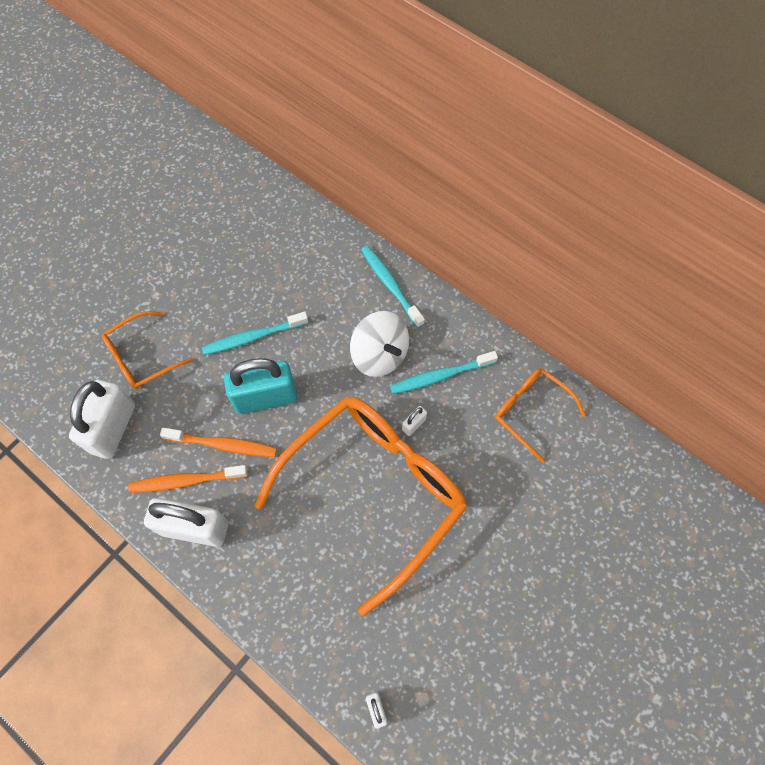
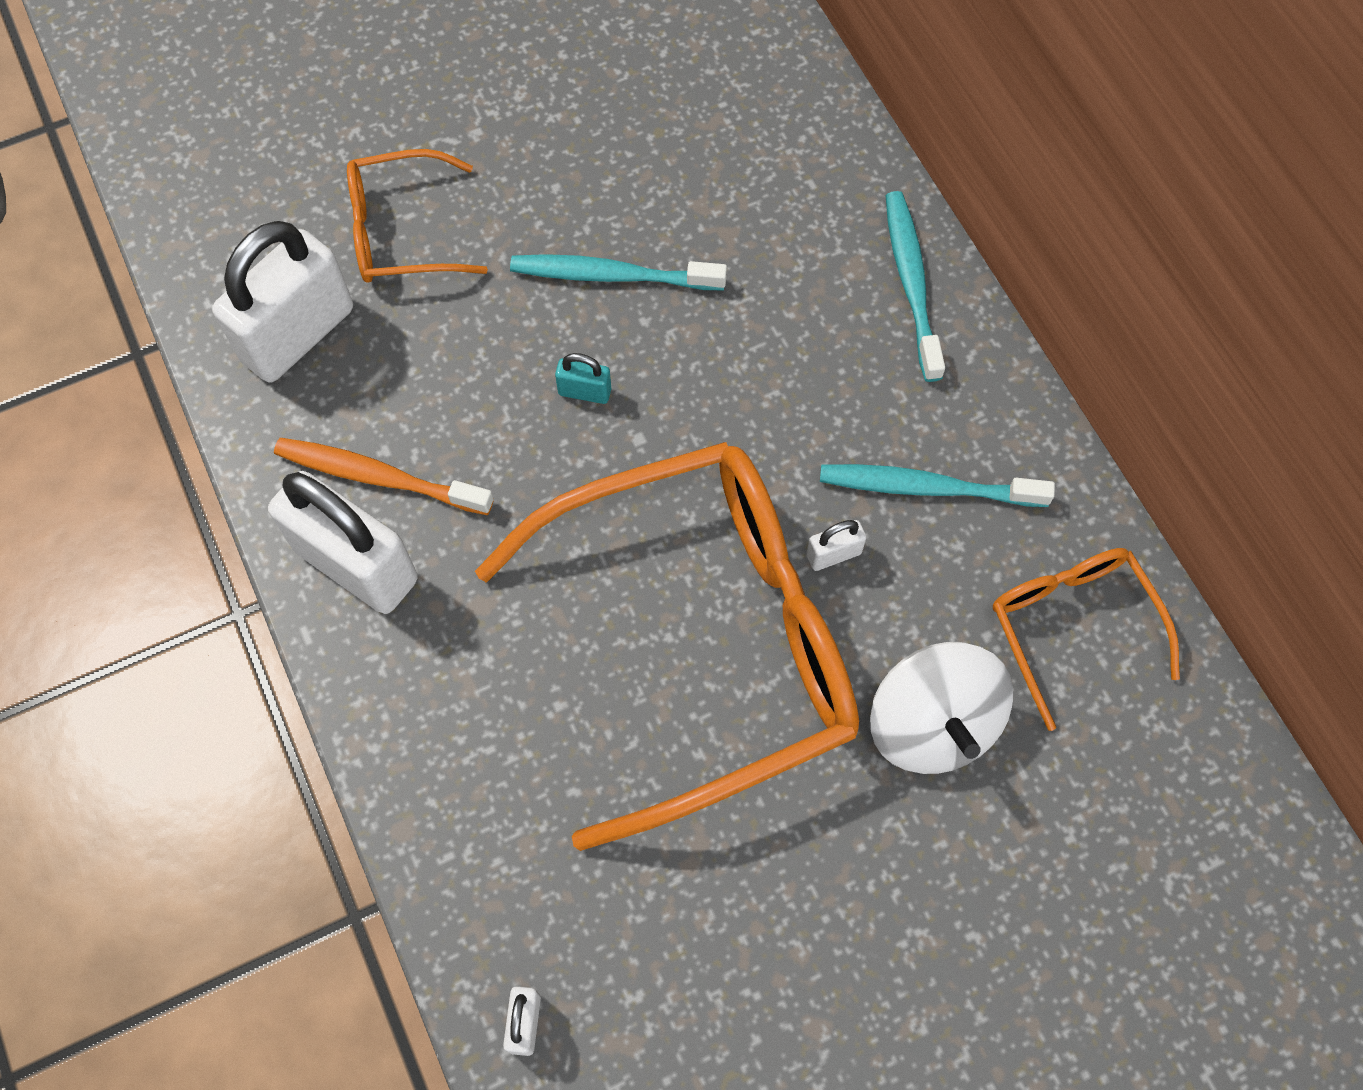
camera: 25 degrees right, 0 degrees up
orange toothbrush [160,428,277,457] -> none
turquoise padlock [224,358,297,414] -> turquoise padlock [555,353,611,404], size x0.42
white spinning top [350,311,409,377] -> white spinning top moved to [870,642,1013,774]

